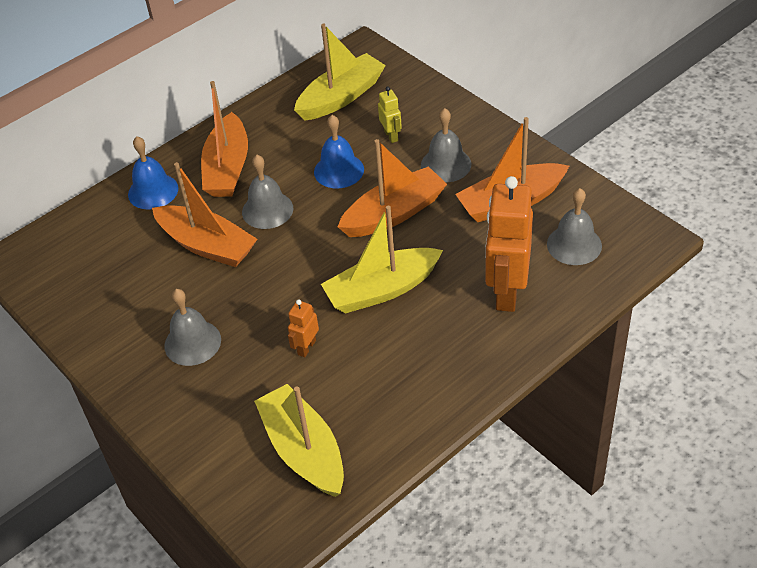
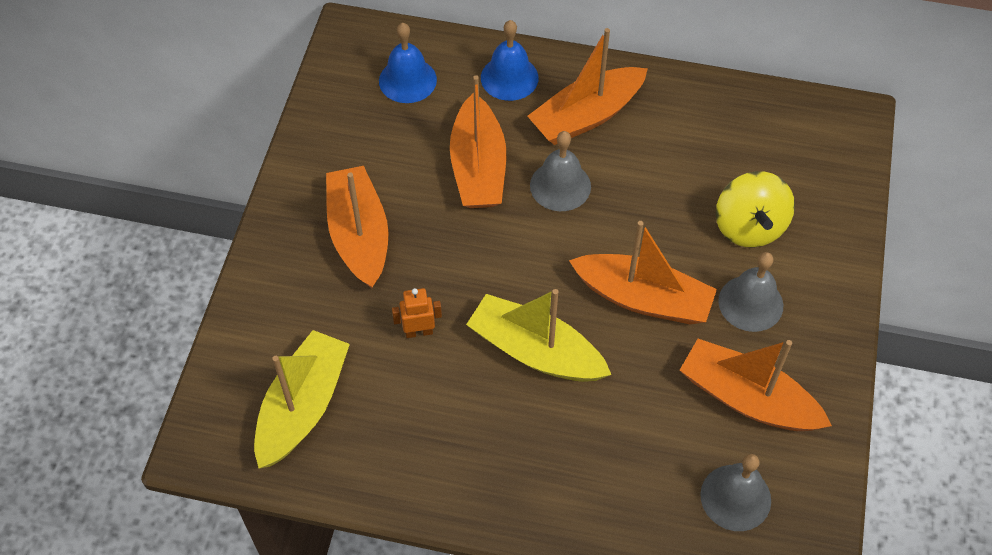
camera: 50 degrees right, 10 degrees up
grey bell [164,289,221,366] -> orange boat [326,166,389,289]
yellow boat [294,23,386,120] -> none
blue bell [314,115,364,188] -> blue bell moved to [379,23,437,103]
yellow robot [378,87,402,143] -> yellow spinning top [716,171,795,247]
orange robot [485,176,533,312] -> none

